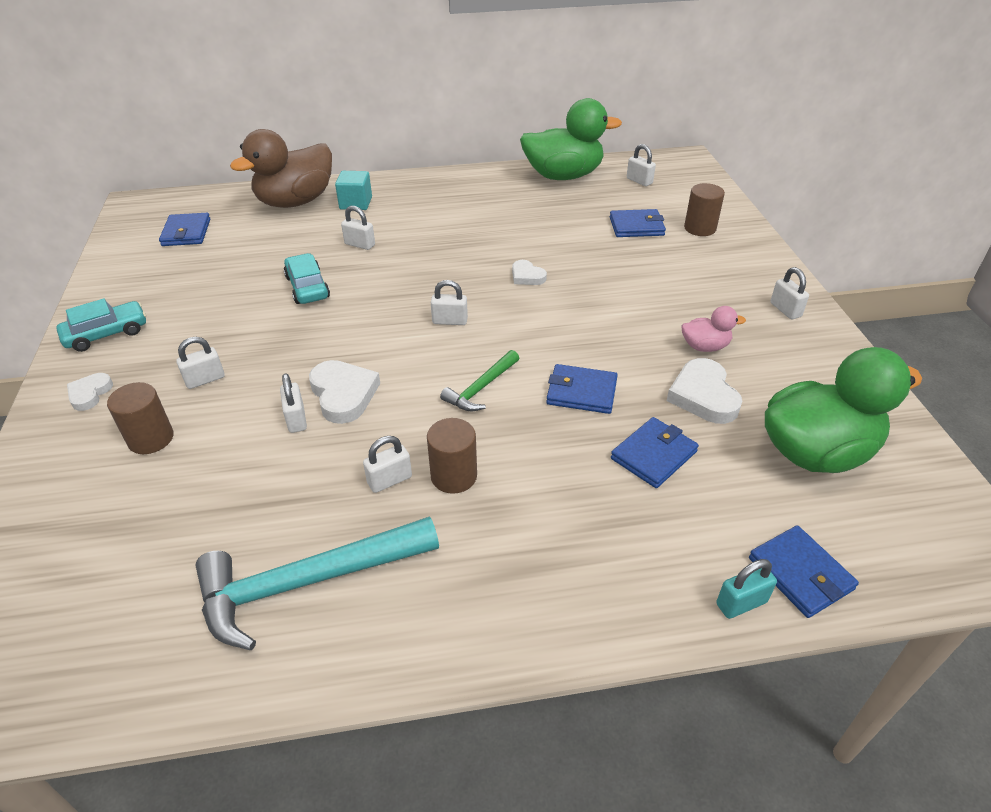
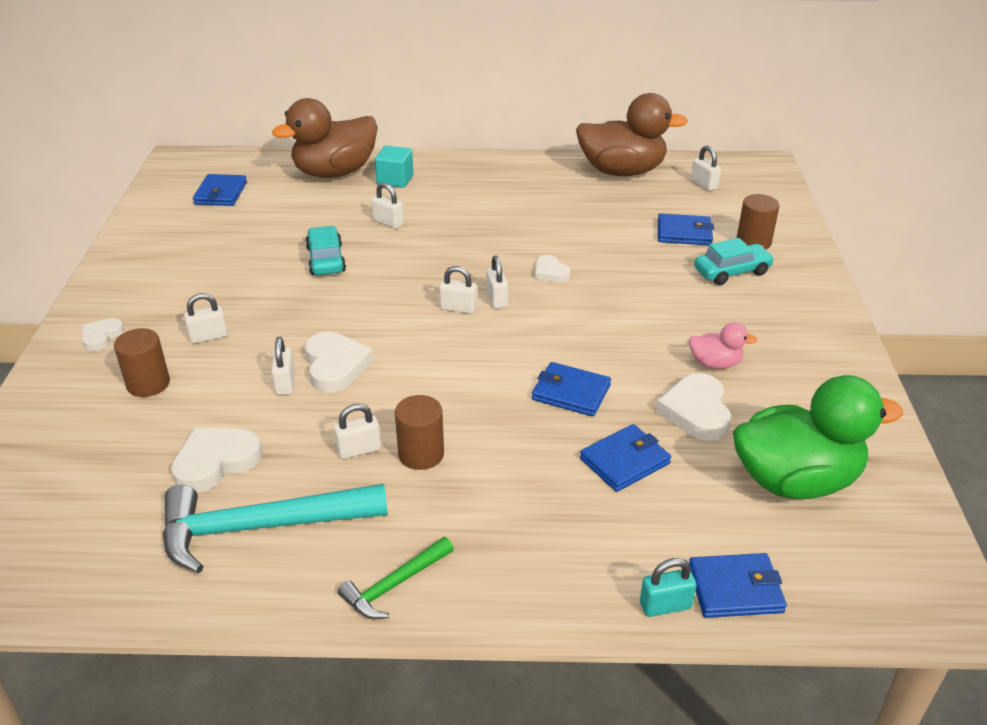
camera: 10 degrees right, 5 degrees down
turquoise car [56,298,146,352] -> turquoise car moved to [694,238,774,285]
green hammer [440,350,519,411] -> green hammer moved to [338,537,454,619]
green duck [520,98,622,180] -> brown duck [576,93,688,176]
blue wallet [749,525,859,618] -> blue wallet turned 75 degrees counterclockwise [689,553,787,618]
white padlock [770,267,809,319] -> white padlock moved to [486,255,508,309]
none -> white heart [171,427,262,493]

